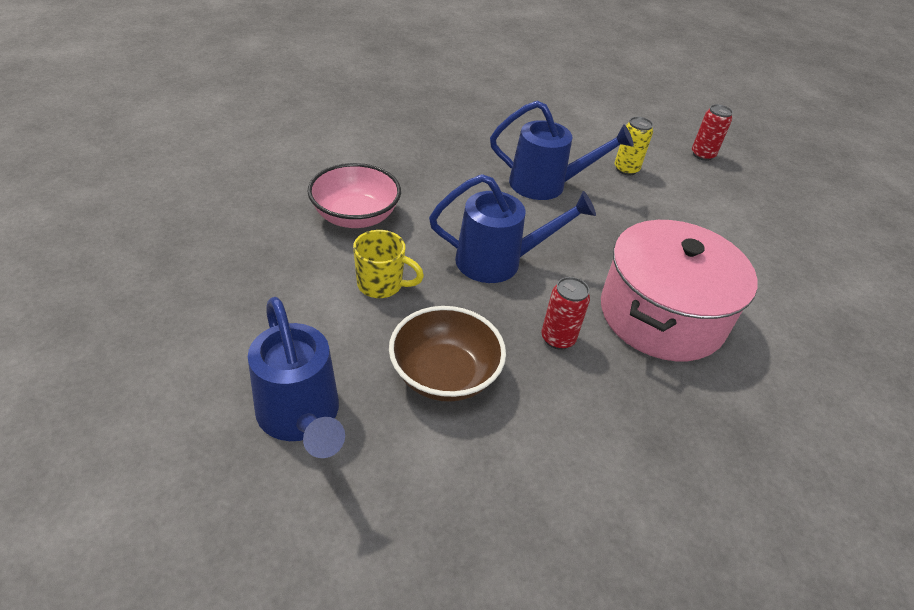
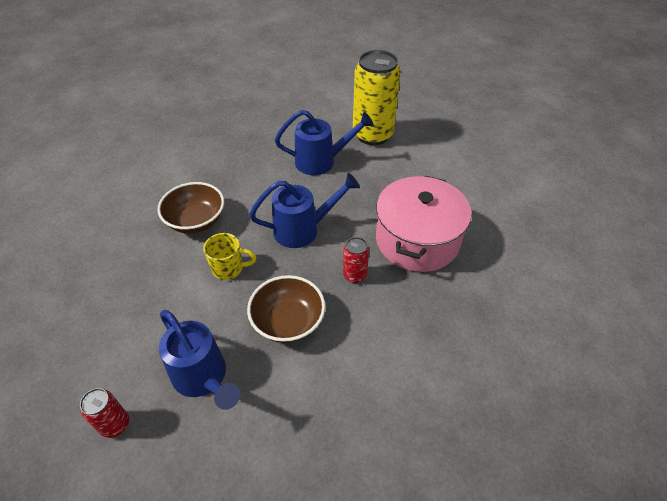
camera: 10 degrees left, 5 degrees up
pink bowl [308,163,401,228] -> brown bowl [157,182,224,234]
yellow can [615,117,653,175] -> yellow can [353,50,401,145], size x2.20
red can [692,104,733,161] -> red can moved to [80,388,129,438]

